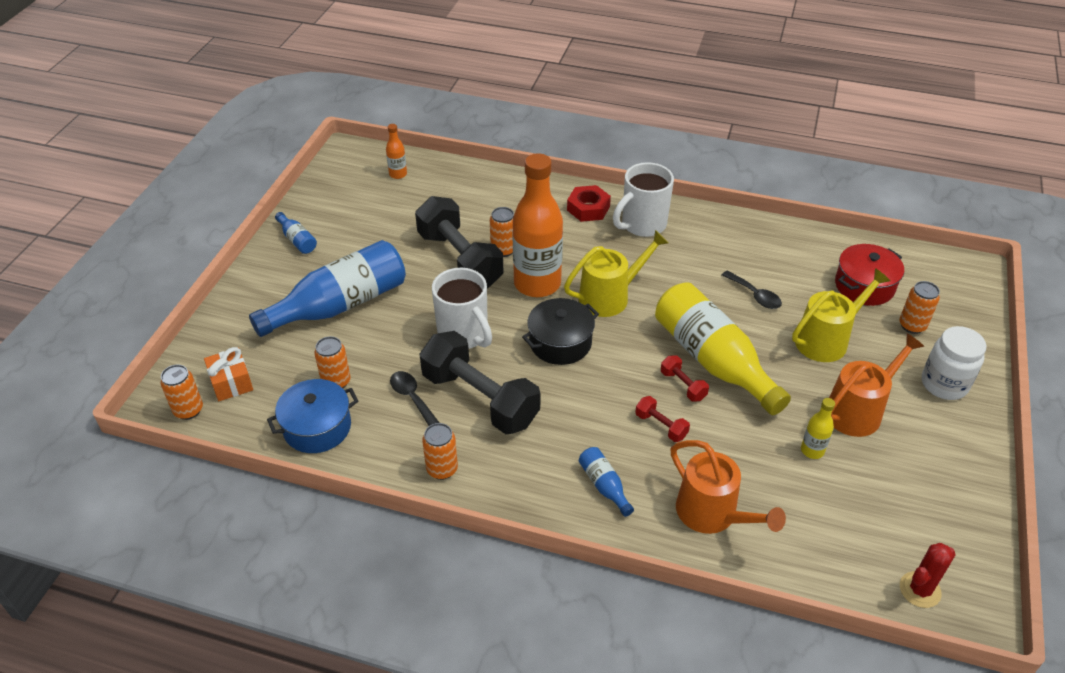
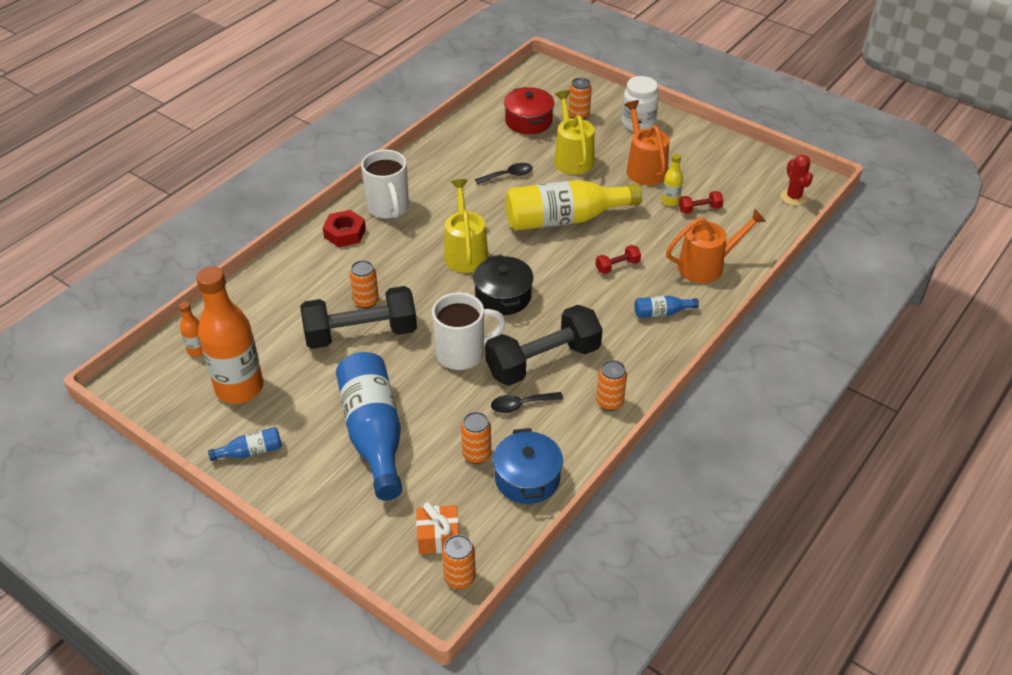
camera: 70 degrees left, 0 degrees up
orange bottle [512,153,563,297] -> orange bottle moved to [196,266,263,404]
red dumbbell [661,355,709,402] -> red dumbbell moved to [679,191,723,214]

